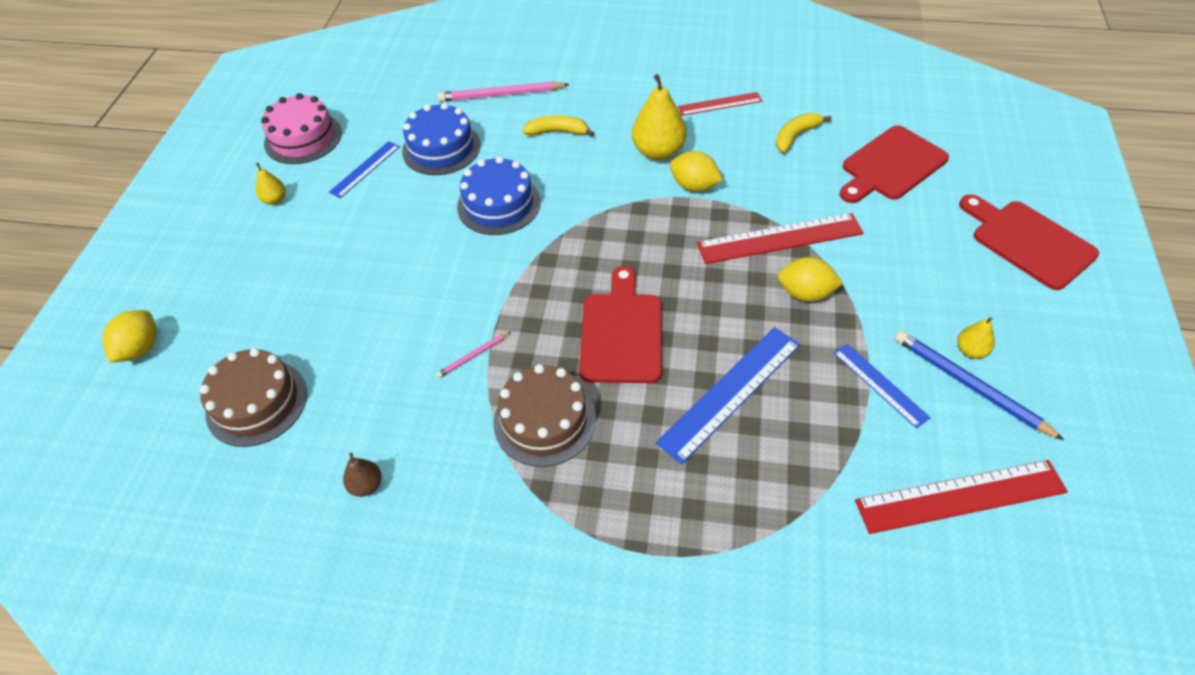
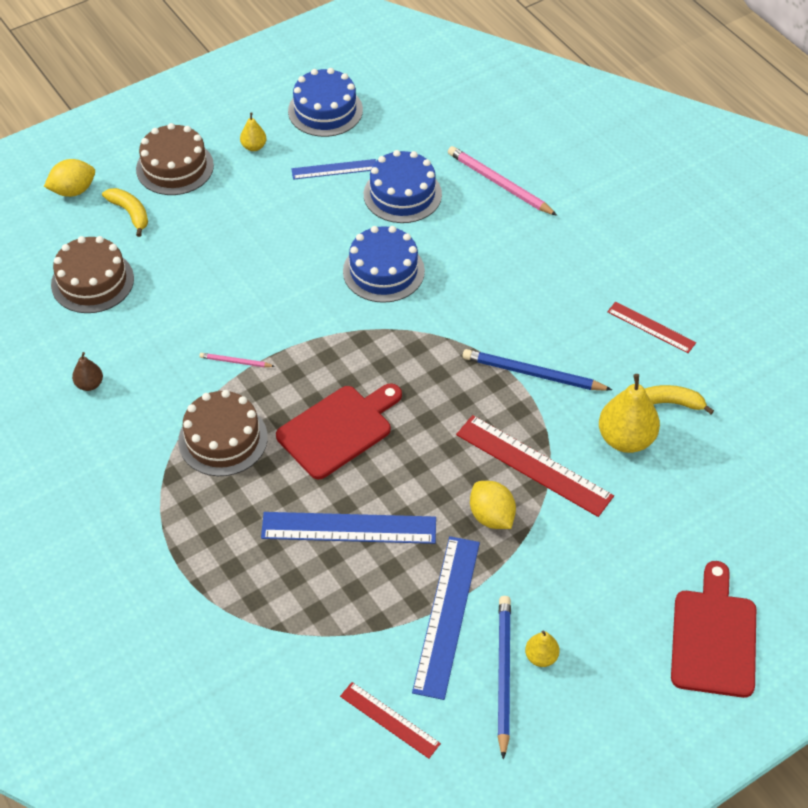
camera: 45 degrees right, 0 degrees up
pink cake [261,93,342,164] -> blue cake [288,68,363,137]
yellow banana [523,116,595,137] -> yellow banana moved to [102,188,148,237]
yellow pear [632,74,686,160] -> yellow pear moved to [599,374,660,453]
yellow lemon [670,151,723,192] -> blue pencil [463,349,612,391]
blue ruler [833,344,931,429] -> blue ruler [412,536,480,700], size x1.70
red cutting board [840,125,949,203] -> none
red ruler [855,460,1068,534] -> red ruler [340,682,441,759], size x0.59
none -> brown cake [136,123,214,195]

